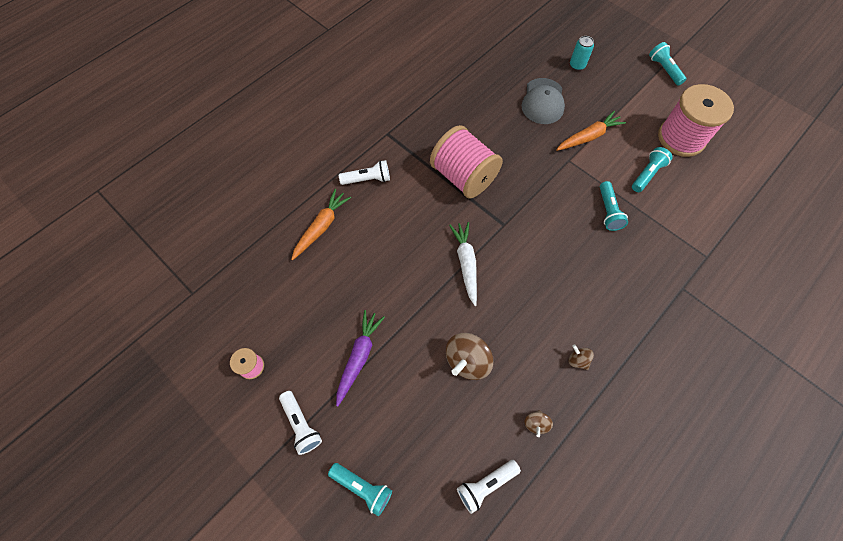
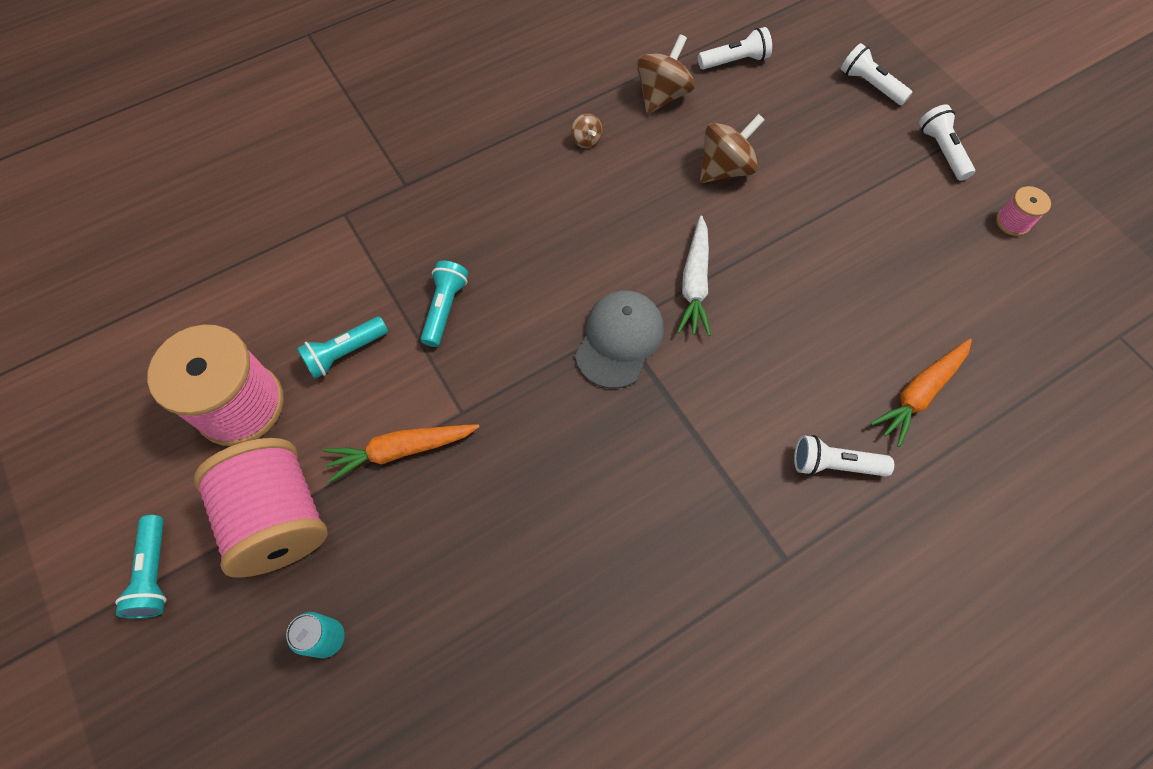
camera: 165 degrees left, 0 degrees up
turquoise flashlight [328,463,392,516] -> white flashlight [841,43,913,105]
purple carrot [336,310,385,406] -> none
pink spool [430,125,503,199] -> pink spool moved to [194,438,328,578]
grey cap [522,78,565,124] -> grey cap moved to [575,290,664,388]
brown spinning top [524,410,553,437] -> brown spinning top [637,34,695,114], size x1.94

